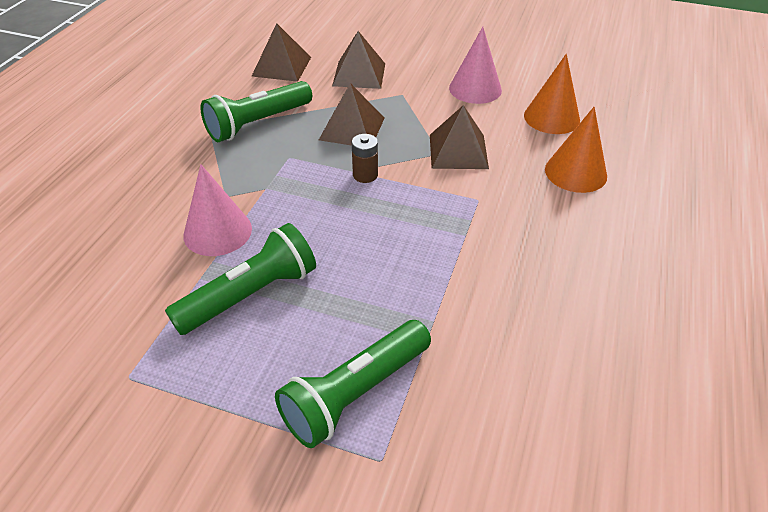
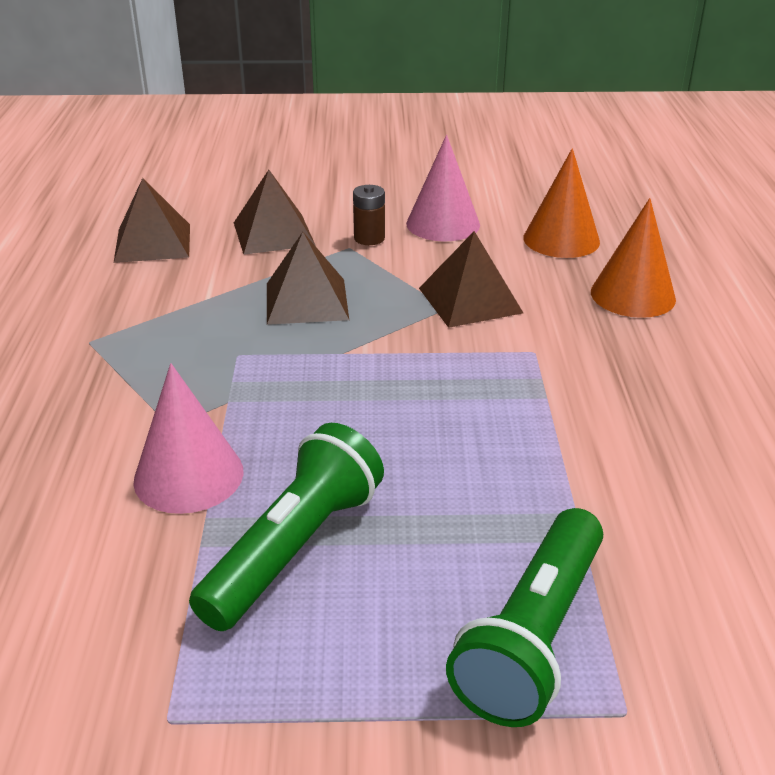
camera: 20 degrees left, 10 degrees down
green flashlight [201,81,312,142] -> none
brown battery [352,134,378,183] -> brown battery moved to [353,185,385,245]

